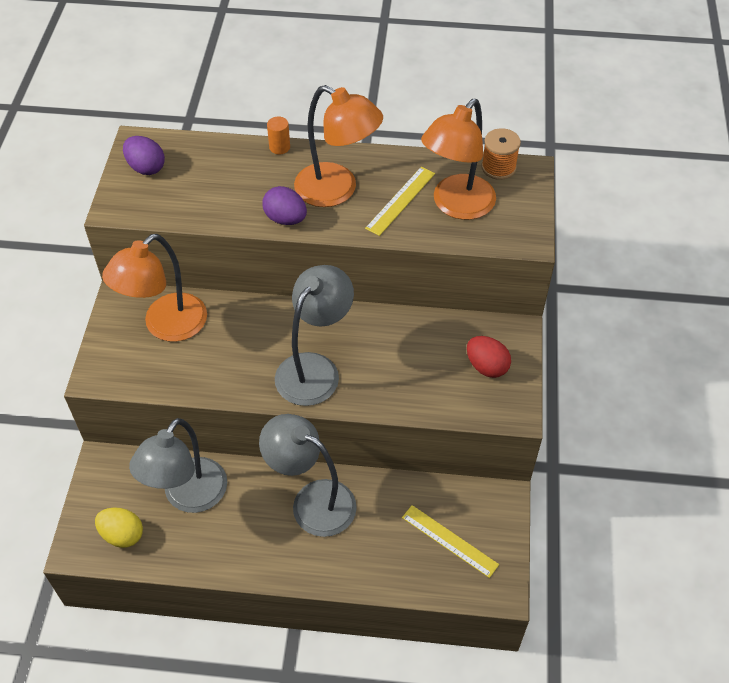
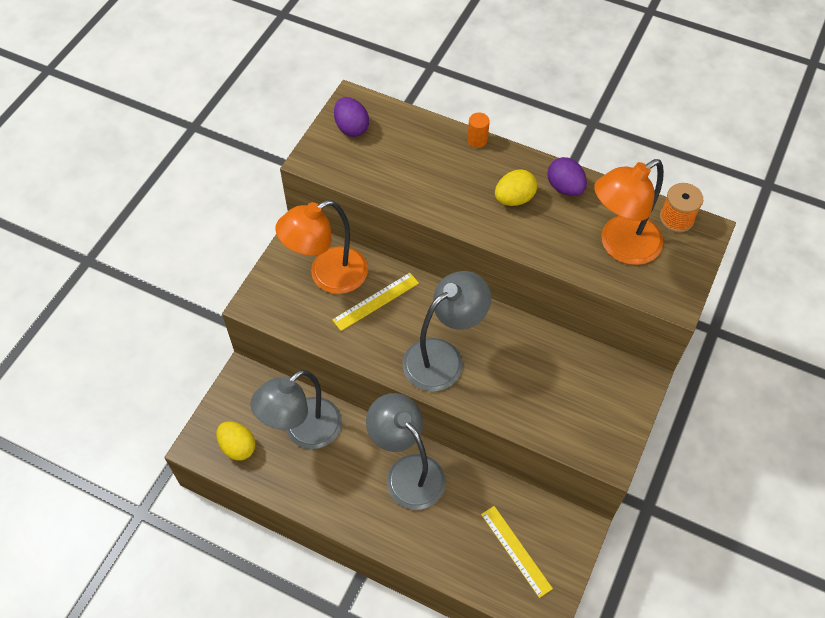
camera: 20 degrees right, 5 degrees up
purple egg [262,186,307,225] -> purple egg moved to [547,157,587,196]
orange lamp [294,85,383,207] -> yellow egg [495,169,537,206]
yellow ruler [365,167,435,236] -> yellow ruler moved to [332,273,419,331]
red egg [467,336,511,378] -> none

